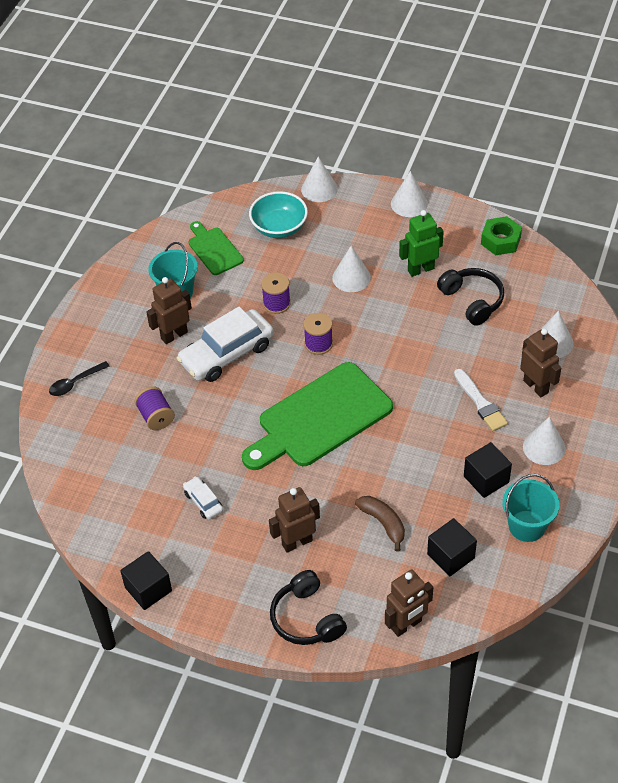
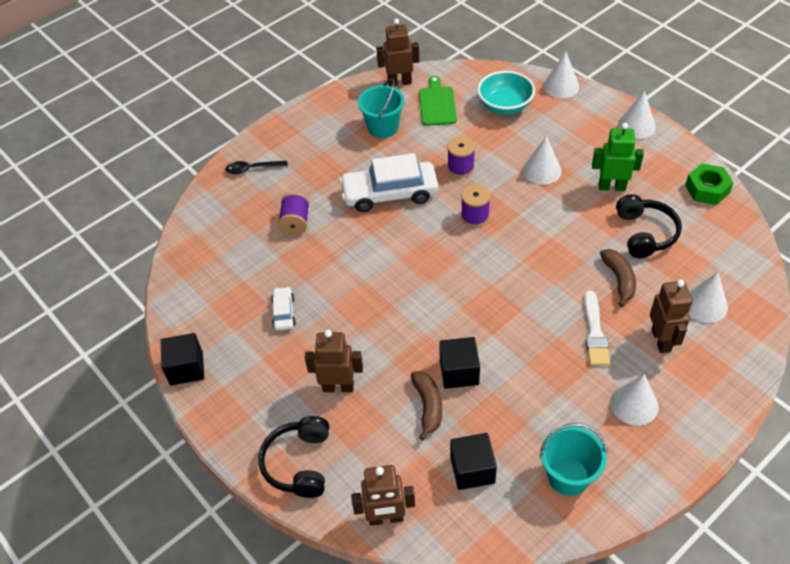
camera: 30 degrees right, 0 degrees up
brown robot [146,277,192,344] -> brown robot moved to [376,19,419,86]
green cutting board [242,362,393,470] -> none
black cube [464,442,512,498] -> black cube moved to [439,337,480,389]
none -> brown banana [600,249,636,307]

